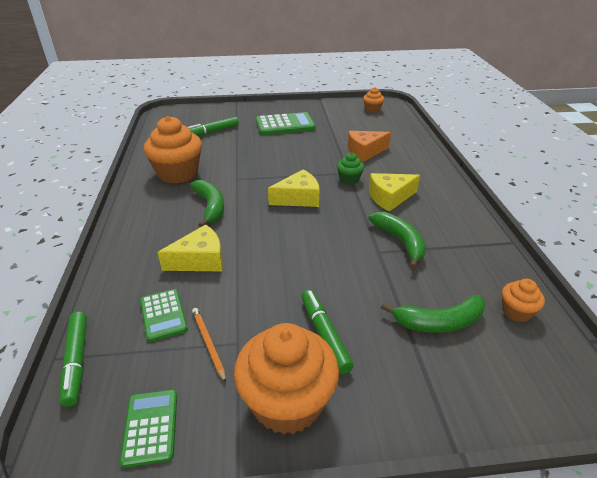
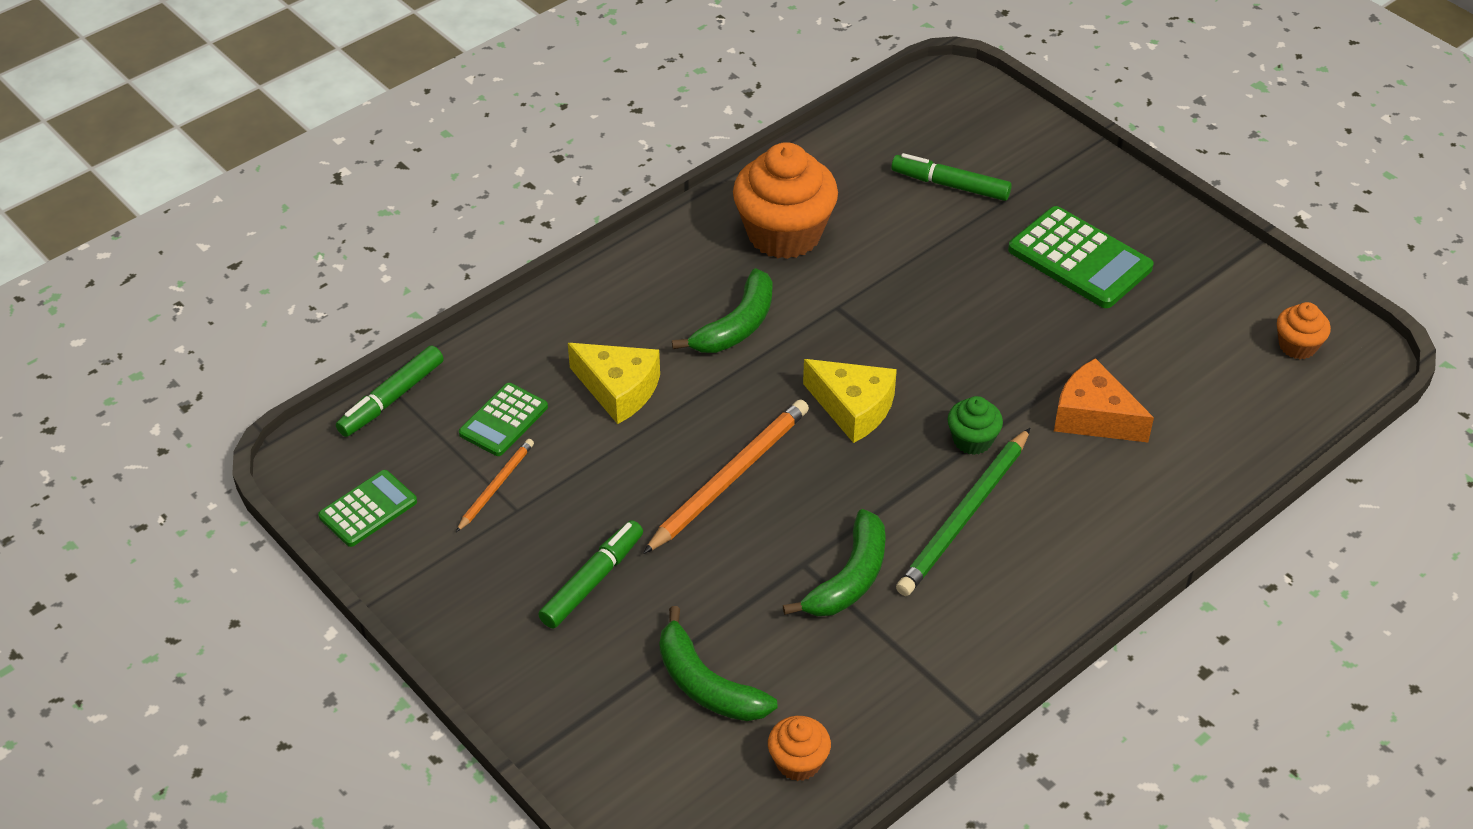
camera: 55 degrees right, 10 degrees up
orange cupcake [234,323,339,435] -> none
yellow cheese [369,173,420,212] -> green pencil [896,428,1030,596]
none -> orange pencil [643,399,809,554]

